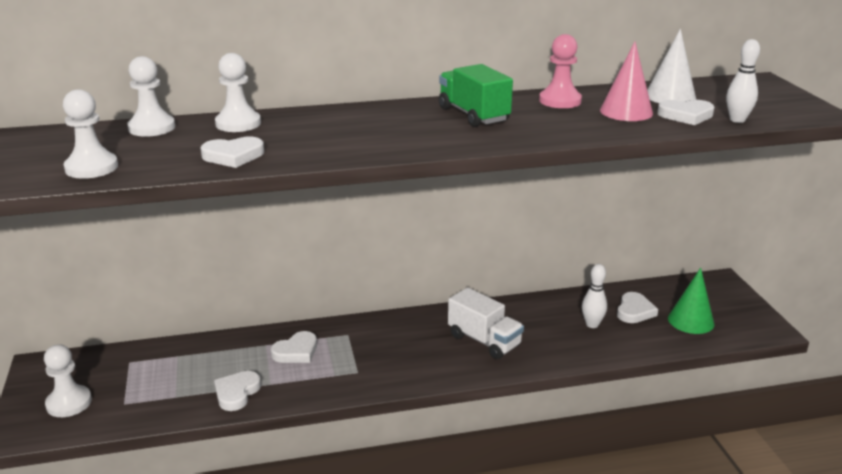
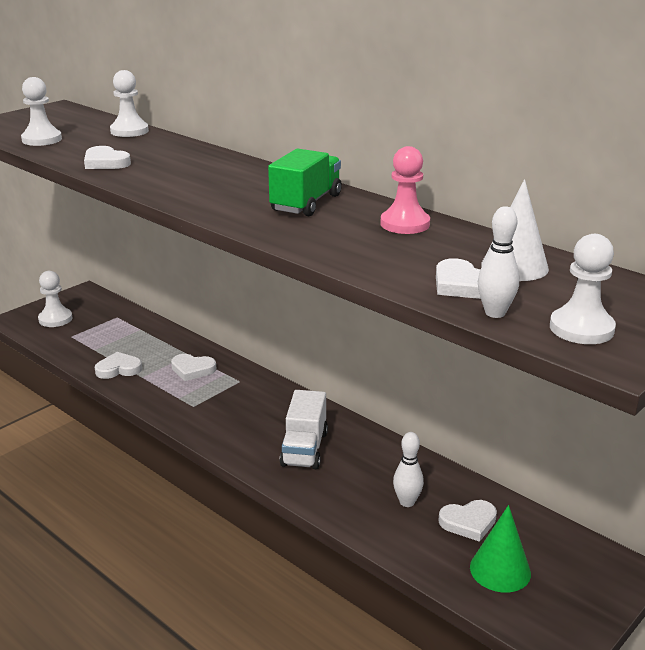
camera: 55 degrees right, 0 degrees up
white pawn [215,53,261,132] -> white pawn moved to [550,234,616,344]
pink cone [600,42,653,121] -> none

